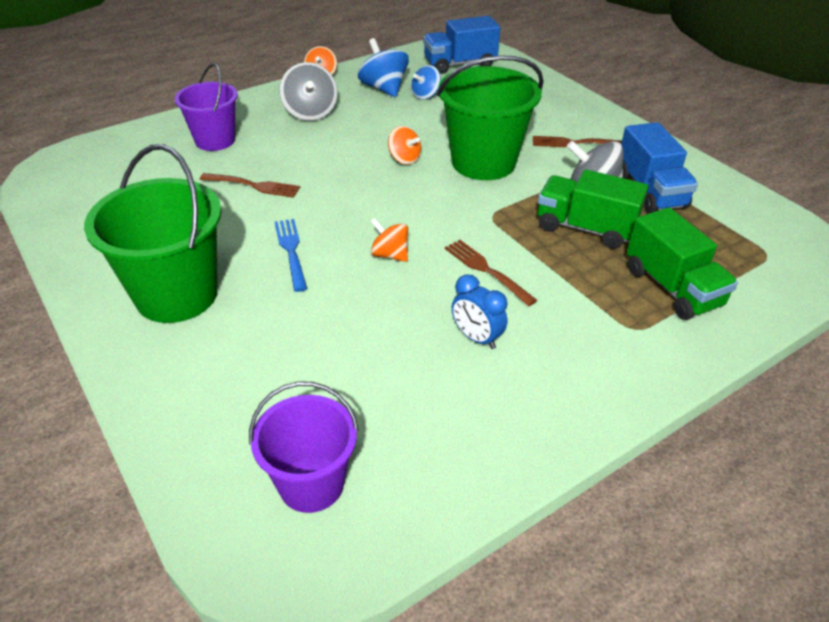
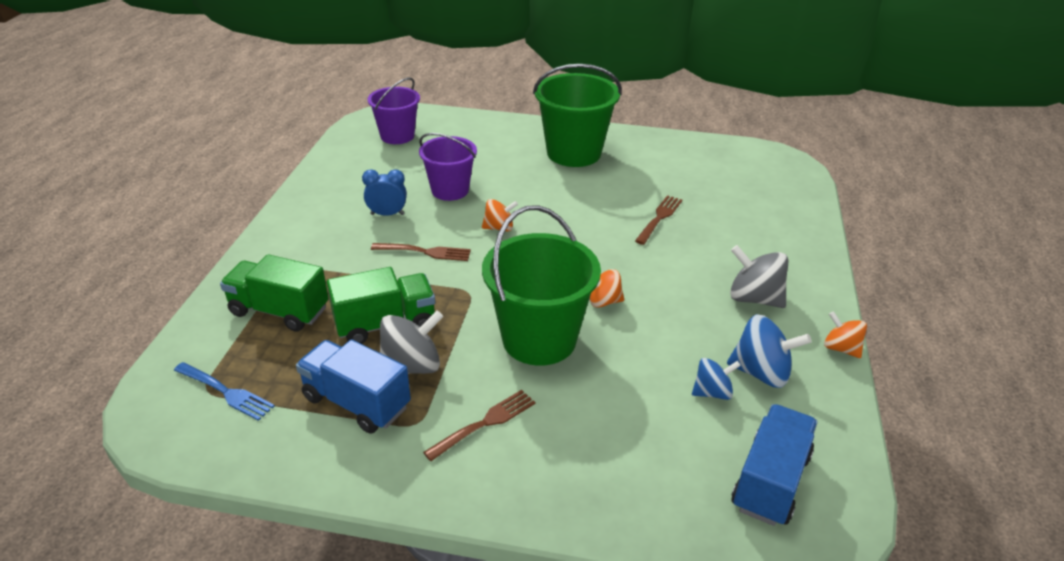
camera: 135 degrees right, 5 degrees down
purple bucket [175,63,238,151] -> purple bucket moved to [419,133,477,201]
brown fork [200,173,300,198] -> brown fork turned 150 degrees clockwise [635,195,682,245]
blue fork [275,219,307,292] -> blue fork moved to [174,362,275,421]
blue spinning top [411,65,441,99] -> blue spinning top turned 75 degrees clockwise [692,358,741,400]

